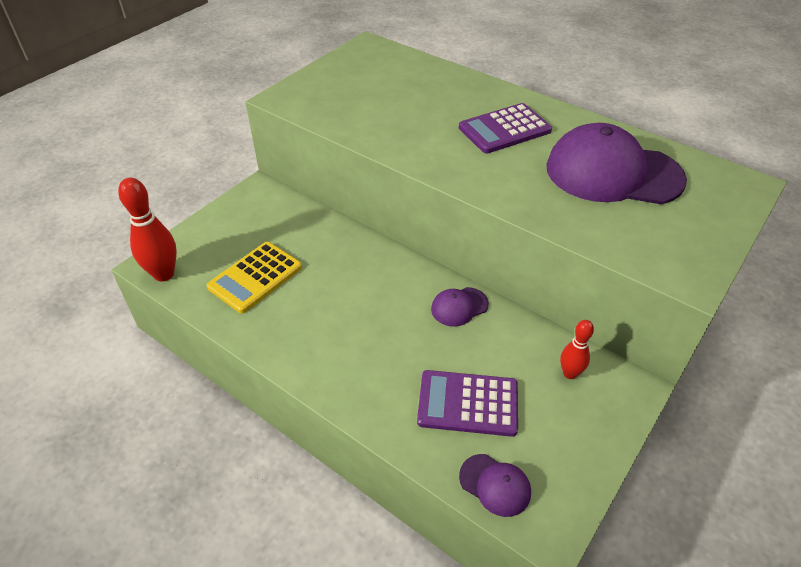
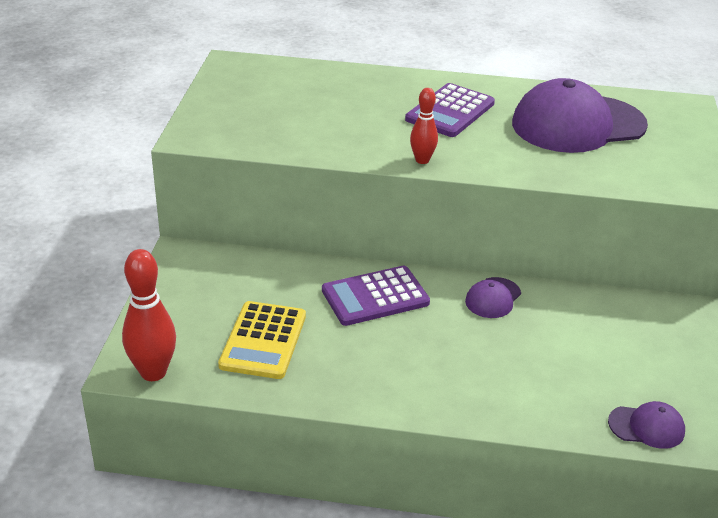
camera: 30 degrees left, 10 degrees down
purple calculator [417,370,518,437] -> purple calculator moved to [322,266,430,326]
red bowling pin [560,320,594,379] -> red bowling pin moved to [410,88,438,164]

